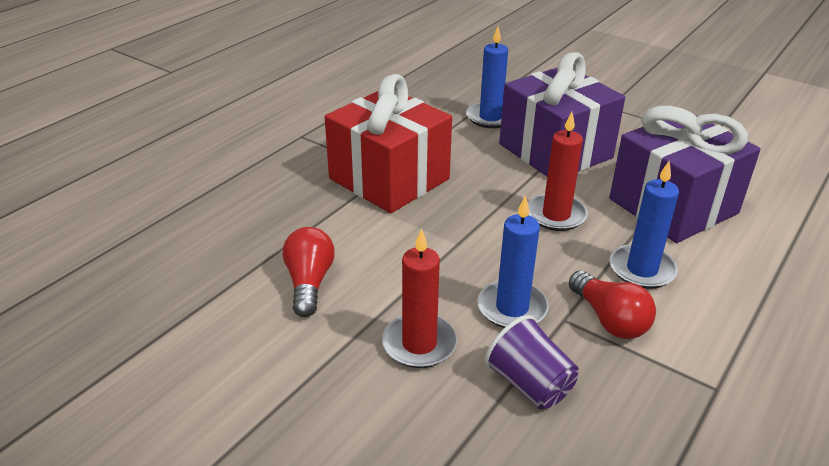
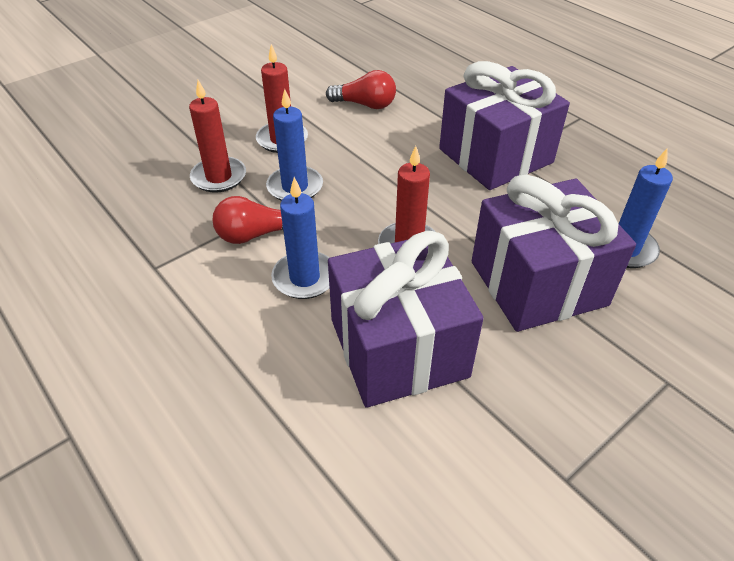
camera: 105 degrees right, 10 degrees up
red gift [325,74,452,213] -> purple gift [439,61,570,190]
purple cup [485,315,579,409] -> red candle [189,80,246,193]

